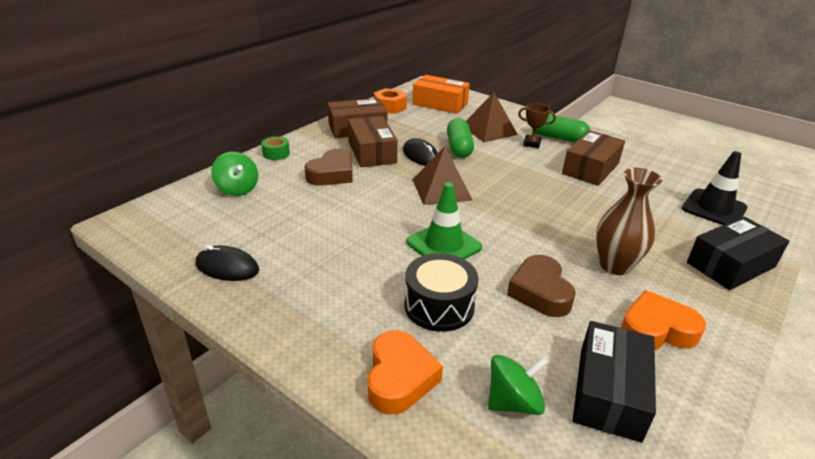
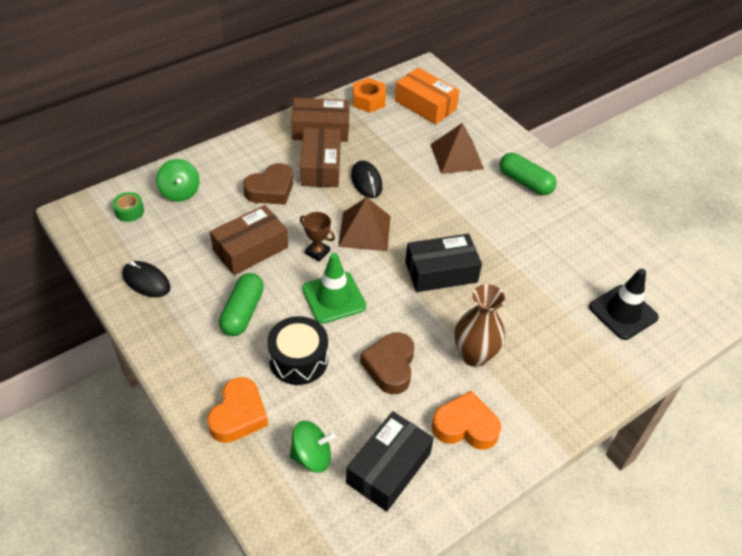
camera: 15 degrees right, 15 degrees up
green tape [261,136,290,160] -> green tape moved to [113,192,144,222]
green capsule [447,118,474,158] -> green capsule moved to [219,273,264,336]
brown trophy [518,103,556,148] -> brown trophy moved to [300,212,335,262]
brown box [562,130,625,186] -> brown box moved to [210,205,288,275]
black box [687,217,789,290] -> black box moved to [405,234,482,292]

